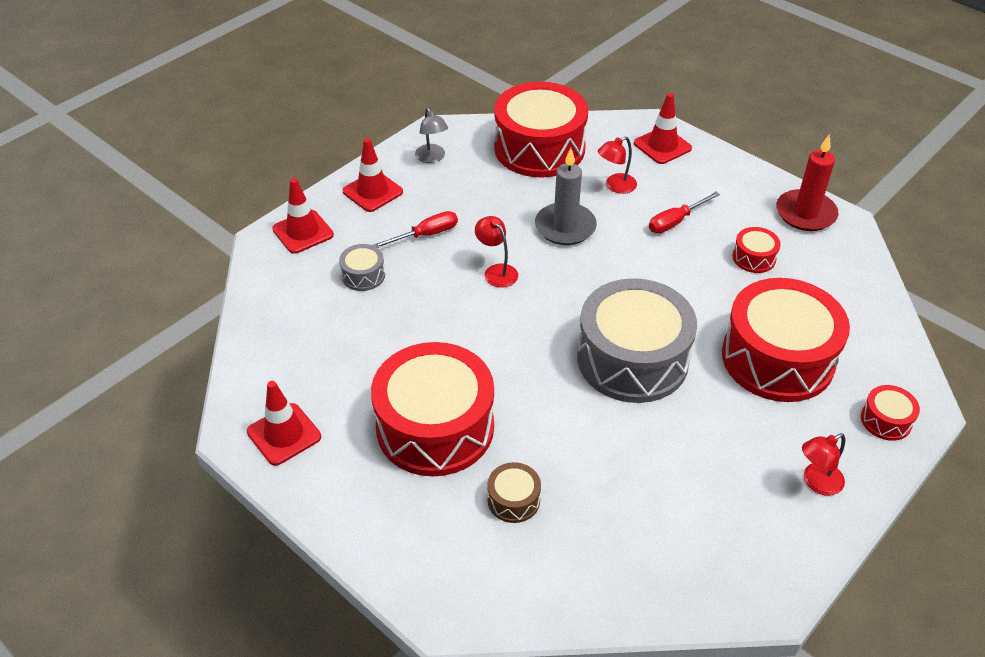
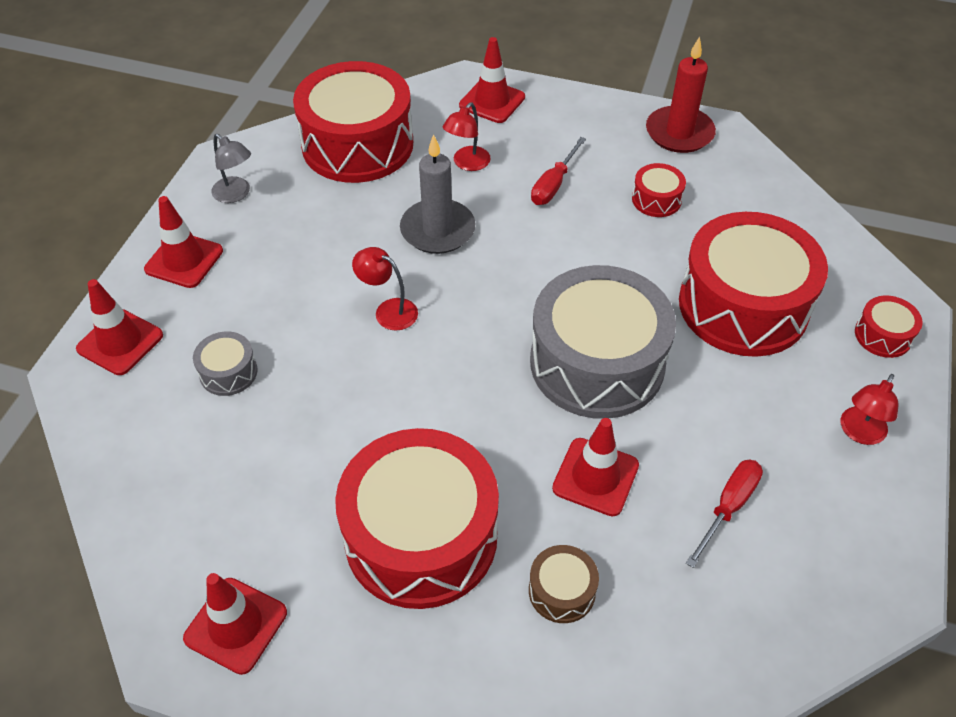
camera: 25 degrees left, 5 degrees up
red screwdriver [373,211,458,248] -> red screwdriver moved to [686,460,763,568]
none -> red traffic cone [552,418,639,517]

